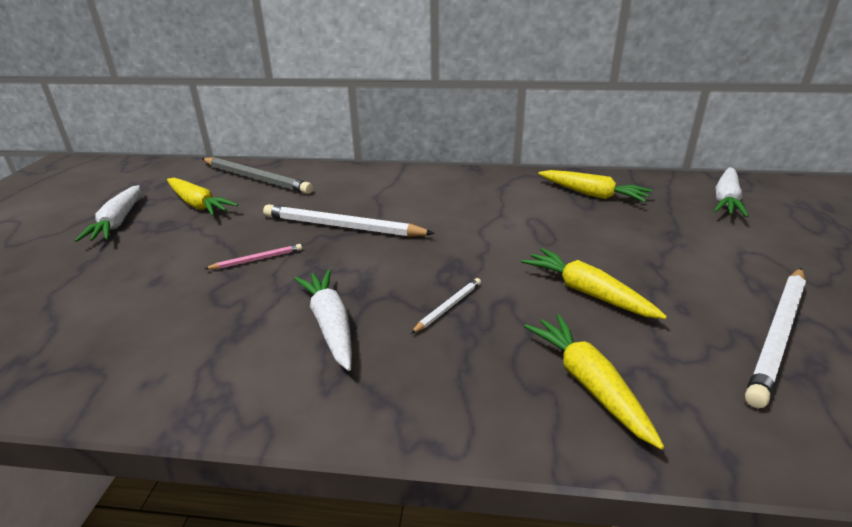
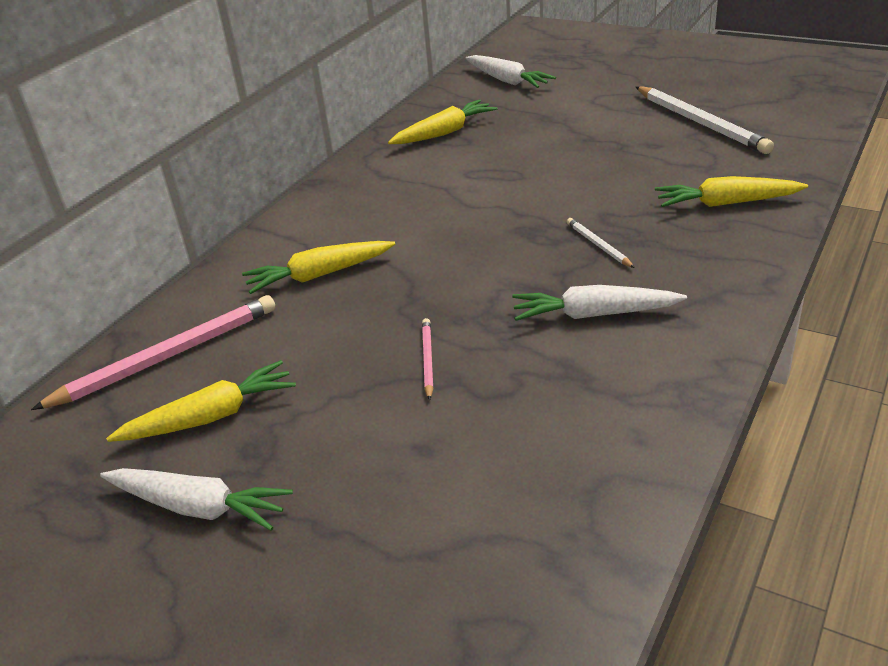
camera: 65 degrees left, 5 degrees up
grey pencil [202,157,313,194] -> pink pencil [31,295,276,410]
white pencil [263,204,435,237] -> none
yellow carrot [521,248,667,319] -> yellow carrot moved to [242,241,395,294]

